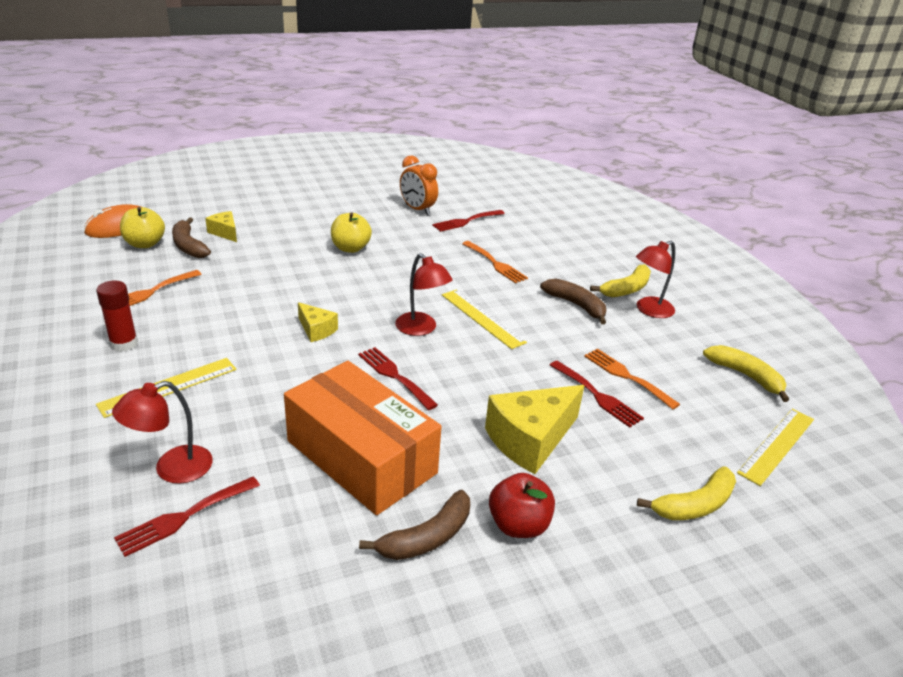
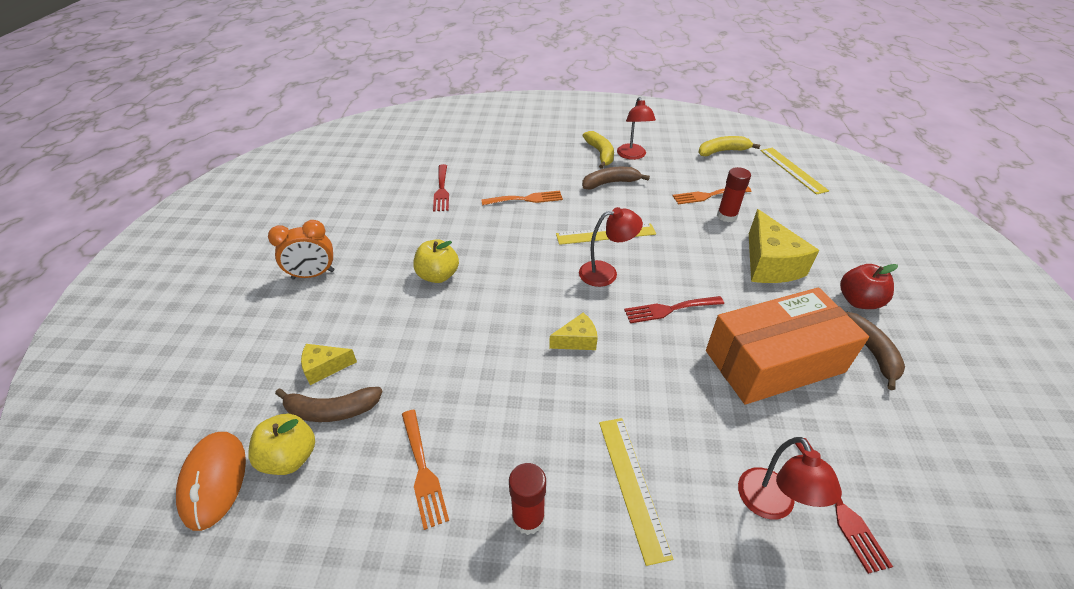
camera: 60 degrees left, 10 degrees up
orange clock [400,155,438,215] -> orange clock moved to [268,220,334,279]
red fork [550,361,644,428] -> red glue stick [717,167,751,222]
yellow banana [637,466,736,520] -> none

